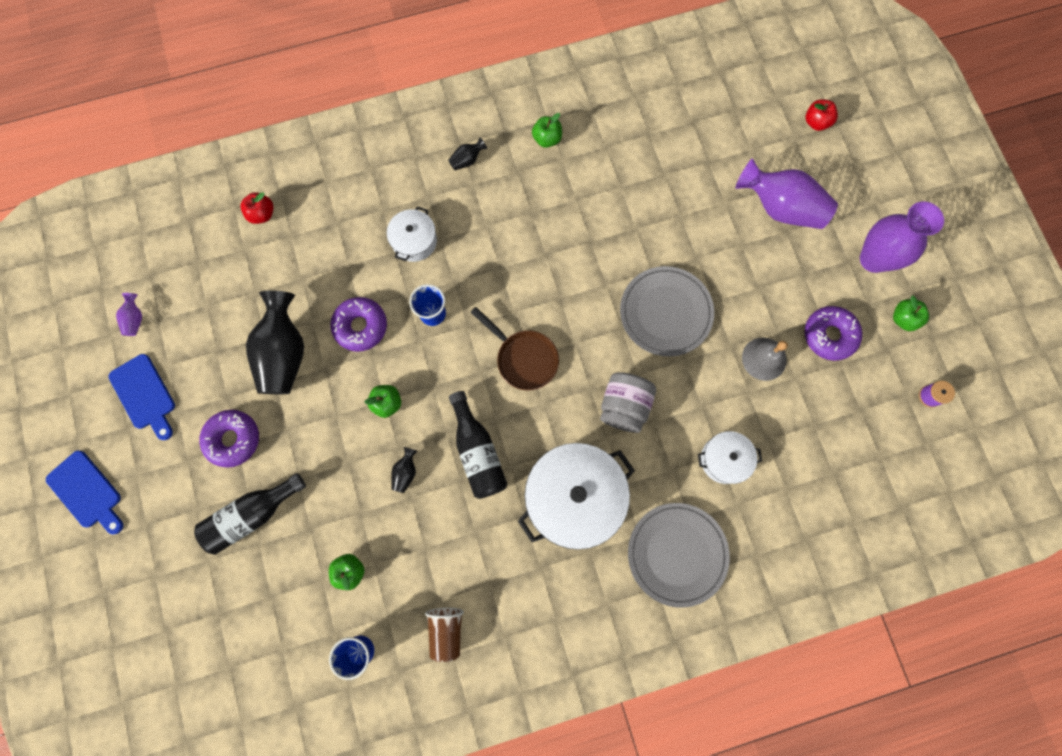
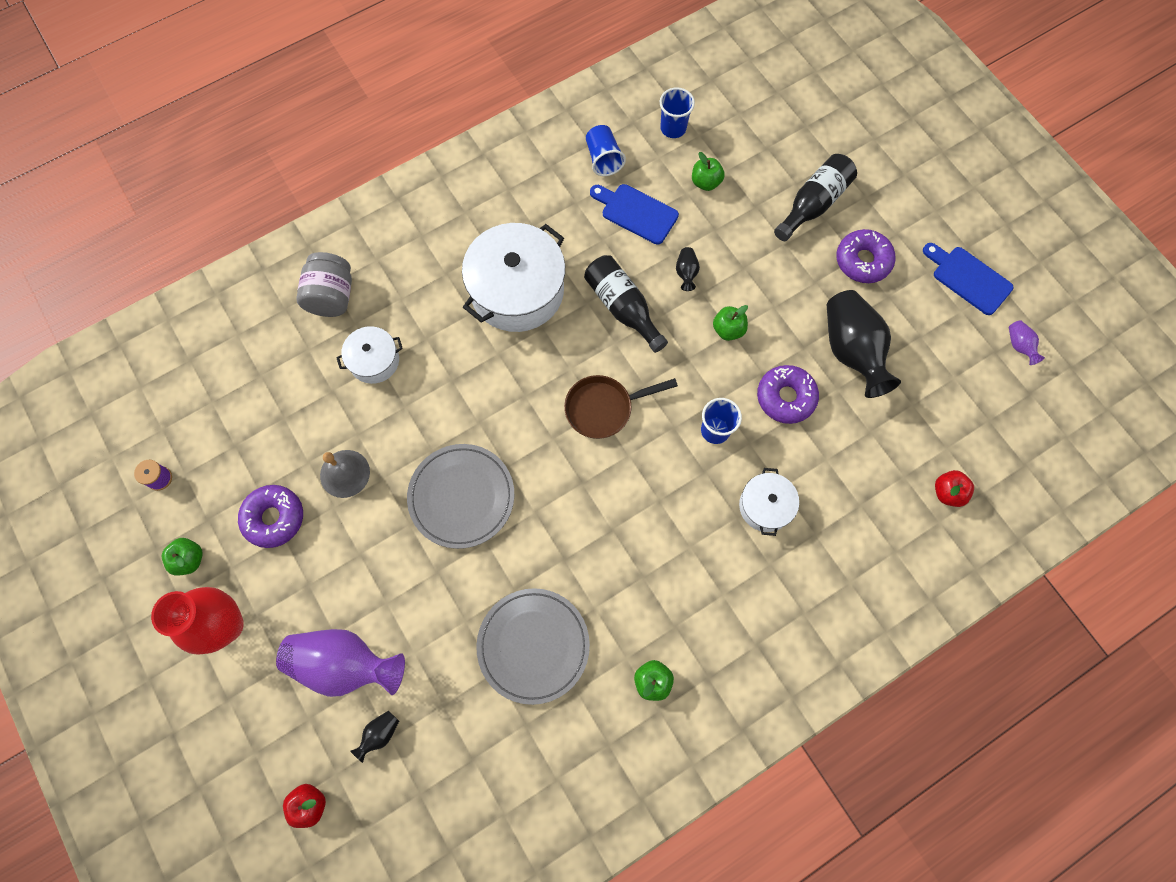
camera: 165 degrees right, 5 degrees down
blue cutting board [46,450,123,534] -> blue cutting board moved to [590,184,679,244]
brown cup [425,608,464,662] -> blue cup [586,125,626,176]
black vase [448,138,487,170] -> black vase moved to [350,711,399,763]
brown pan [470,307,559,390] -> brown pan turned 45 degrees counterclockwise [564,375,678,439]
grey jar [600,372,656,433] -> grey jar moved to [296,252,352,317]
grey plate [628,503,730,608] -> grey plate moved to [476,588,590,705]
purple vase [860,201,944,273] -> red vase [151,587,244,655]

